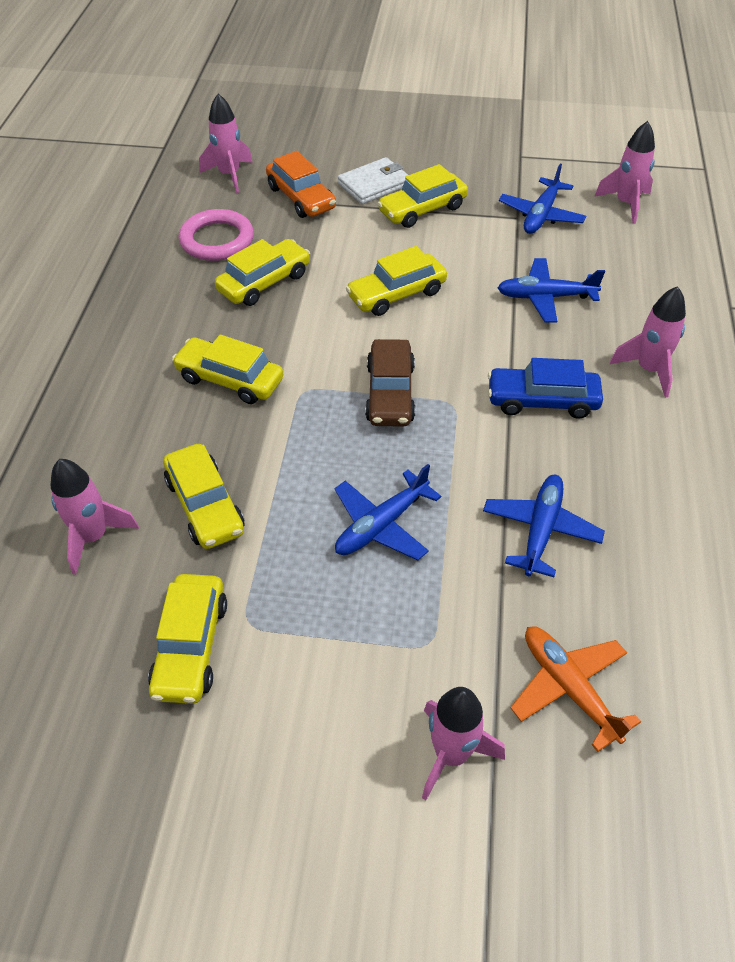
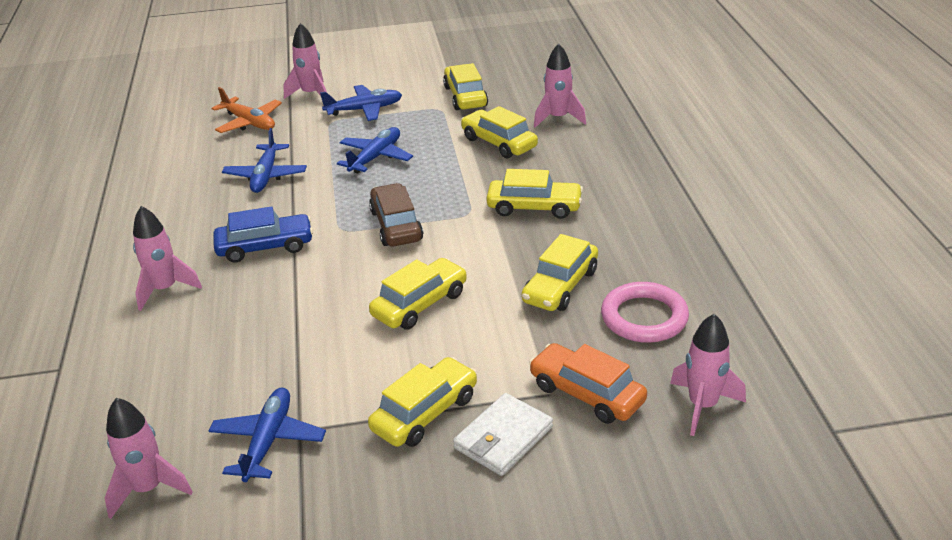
camera: 165 degrees right, 15 degrees down
blue plane [497,258,605,323] -> blue plane moved to [320,85,402,121]

